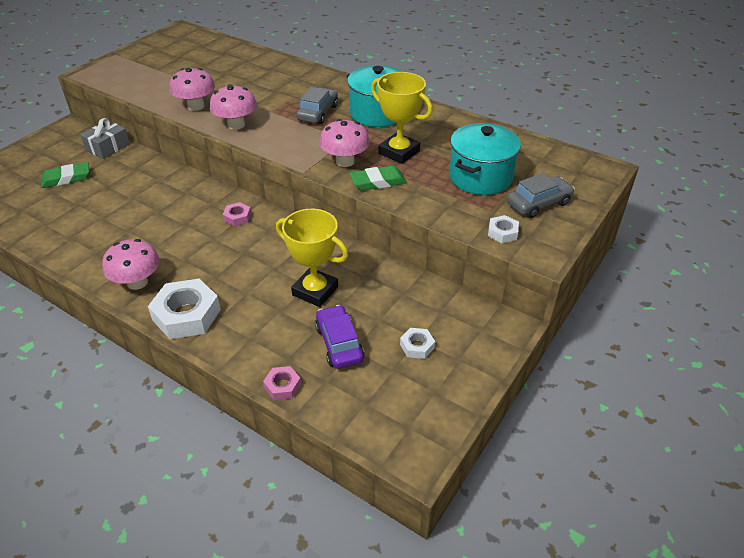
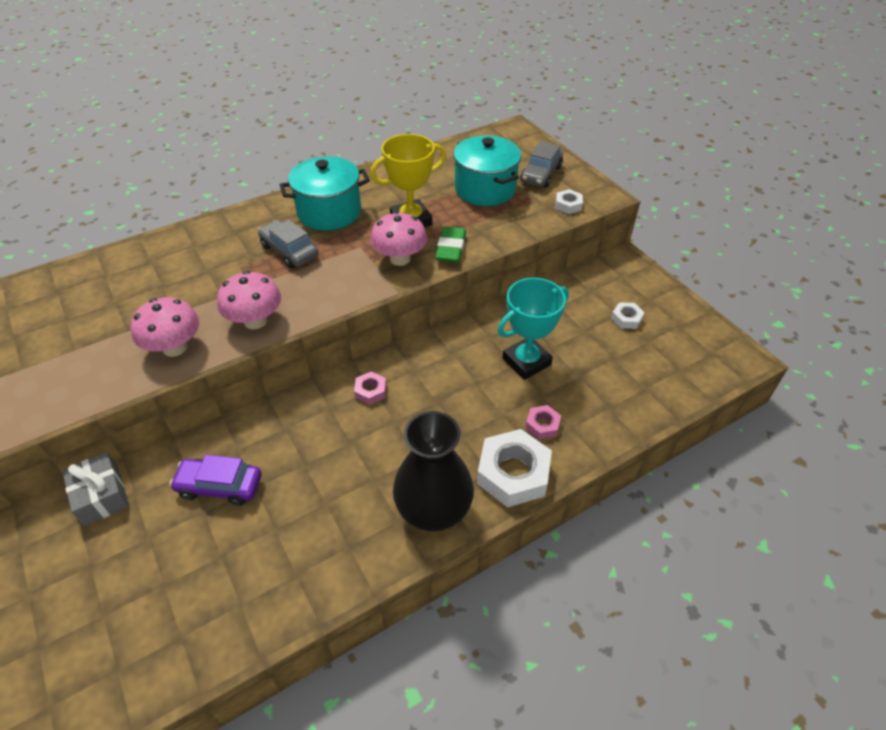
camera: 65 degrees left, 5 degrees up
green eraser [41,162,89,188] -> none
pink mushroom [102,239,160,290] -> black vase [393,411,474,532]
pink nut [263,366,301,400] -> pink nut moved to [525,405,561,439]
yellow trophy [276,209,348,307] -> turquoise trophy [498,278,569,380]
purple car [315,305,364,369] -> purple car moved to [170,455,262,506]
grey car [507,173,575,218] -> grey car turned 150 degrees counterclockwise [520,141,563,188]

